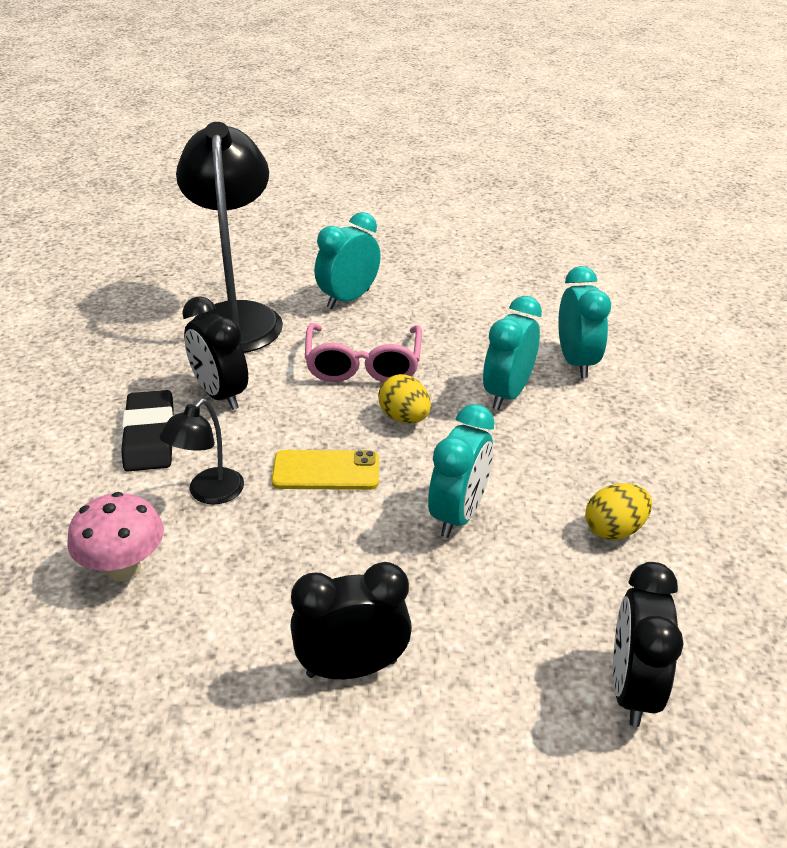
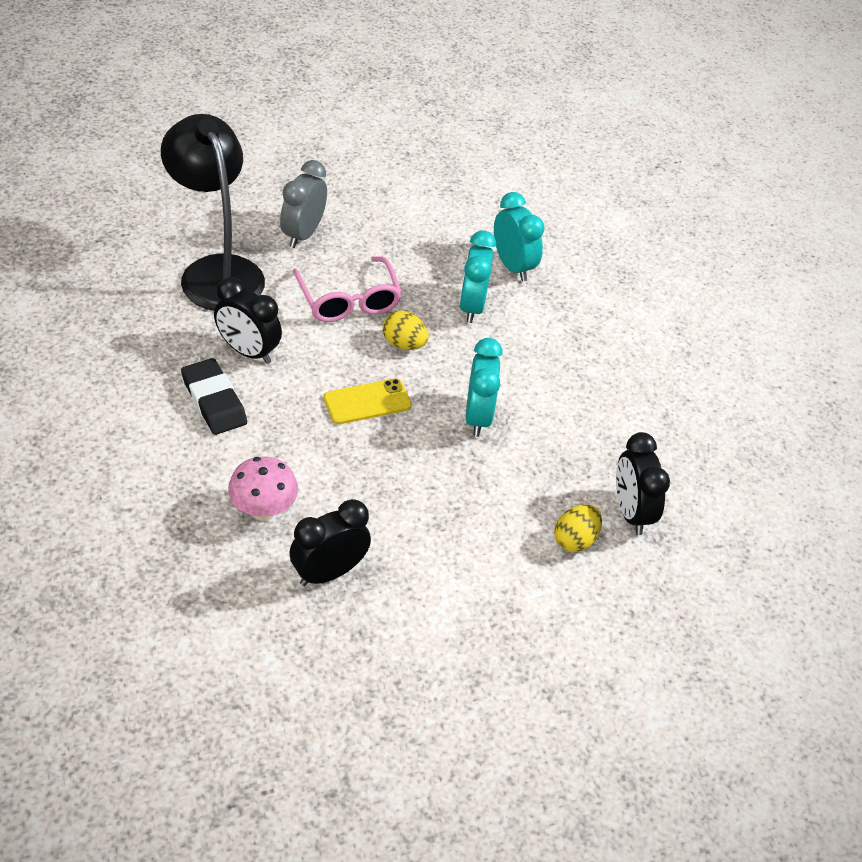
camera: 25 degrees left, 10 degrees up
black lamp [159,399,244,505] -> none
black clock [290,562,412,679] -> black clock moved to [289,499,371,586]
turquoise clock [314,212,381,309] -> grey clock [280,160,327,248]
yellow egg [585,483,652,540] -> yellow egg moved to [554,504,602,552]

